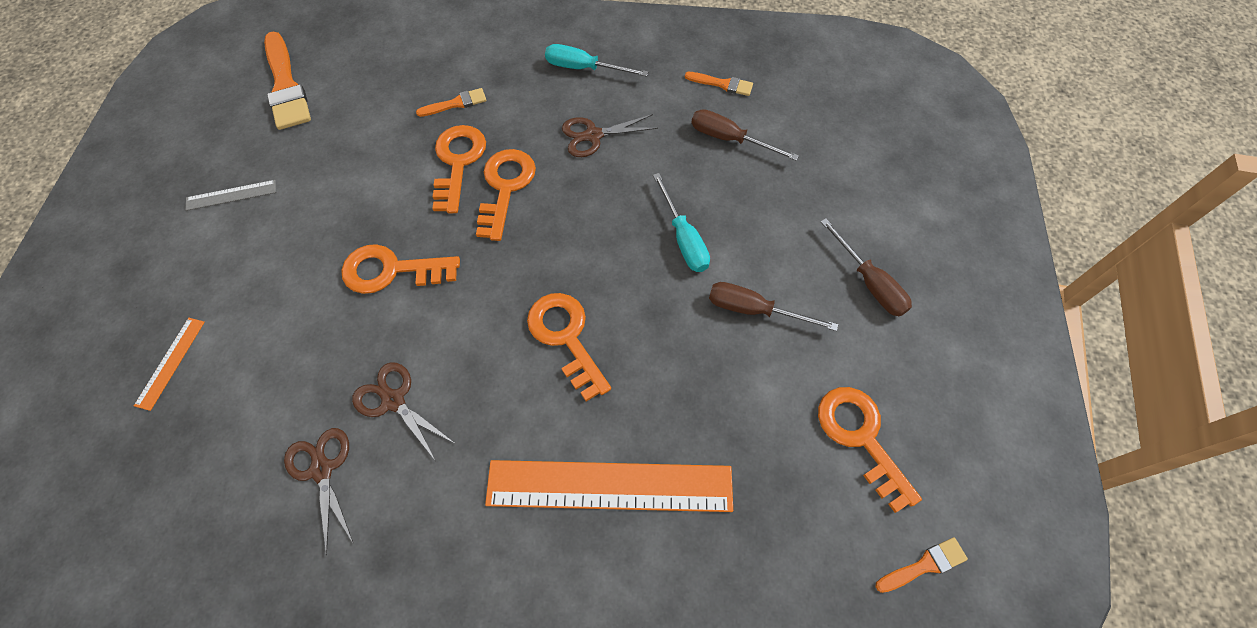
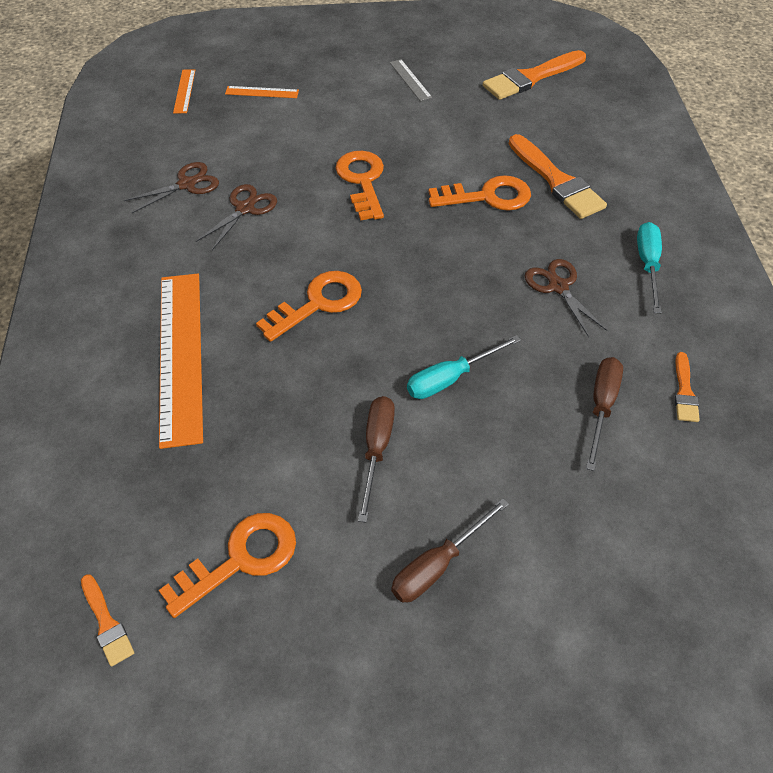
camera: 80 degrees right, 10 degrees down
orange brush [416,88,486,117] -> orange brush [509,134,607,219], size x1.93
orange key [476,149,536,241] -> none
none -> orange ruler [173,69,195,113]

